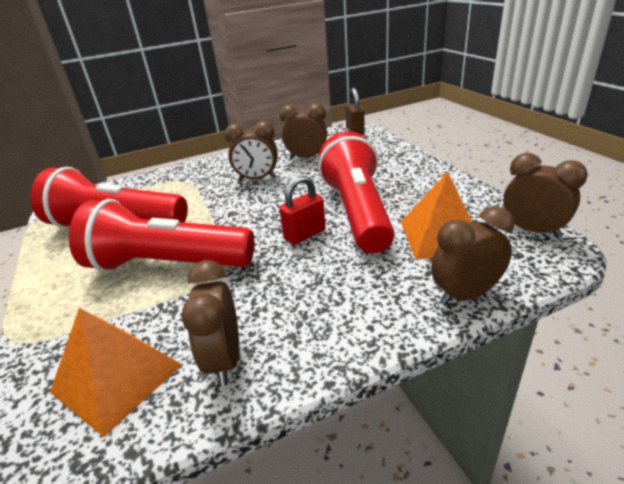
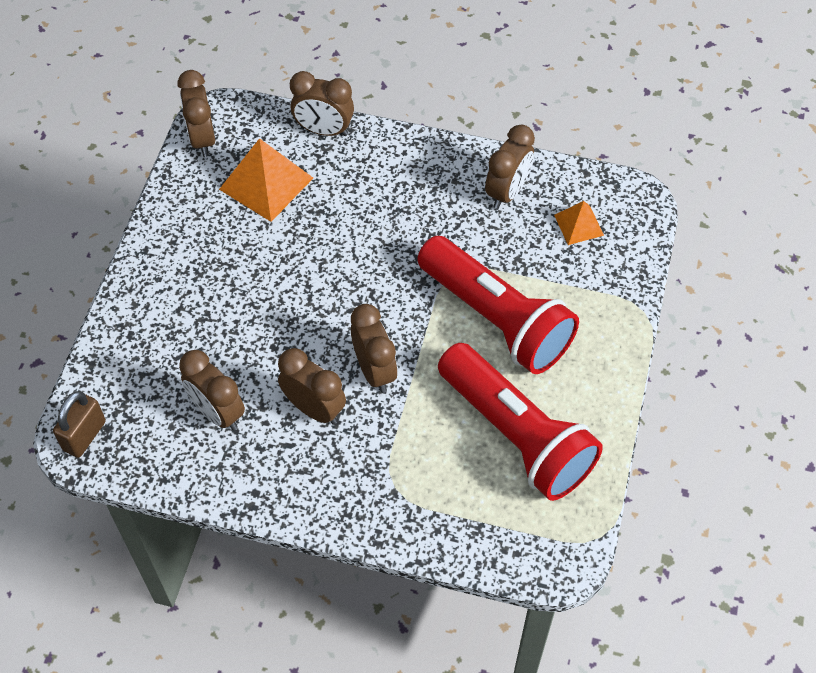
camera: 145 degrees left, 25 degrees up
orange pyramid [50,308,182,437] -> orange pyramid [554,201,604,245], size x0.56
red padlock [279,175,326,245] -> none
red flashlight [318,131,395,253] -> none
none -> brown clock [351,304,398,393]

